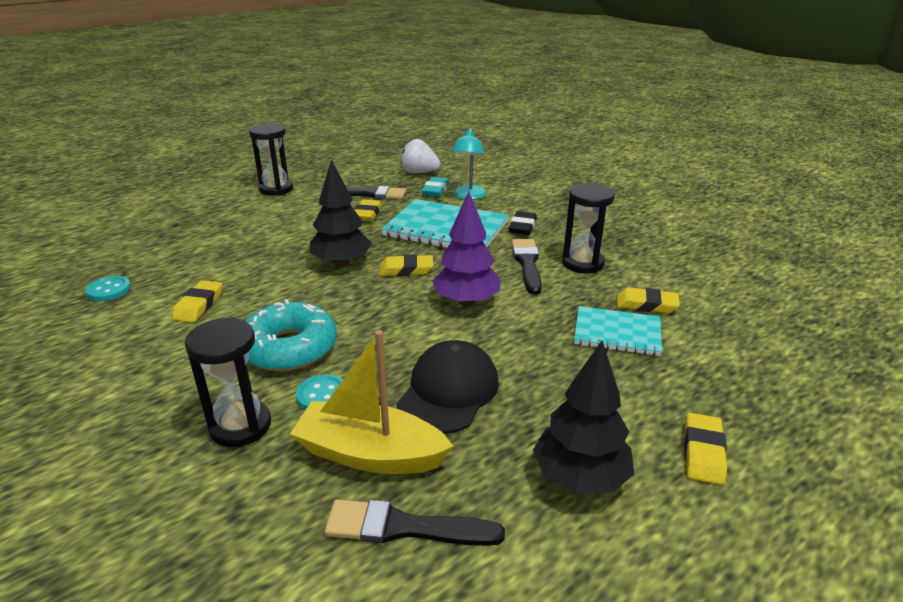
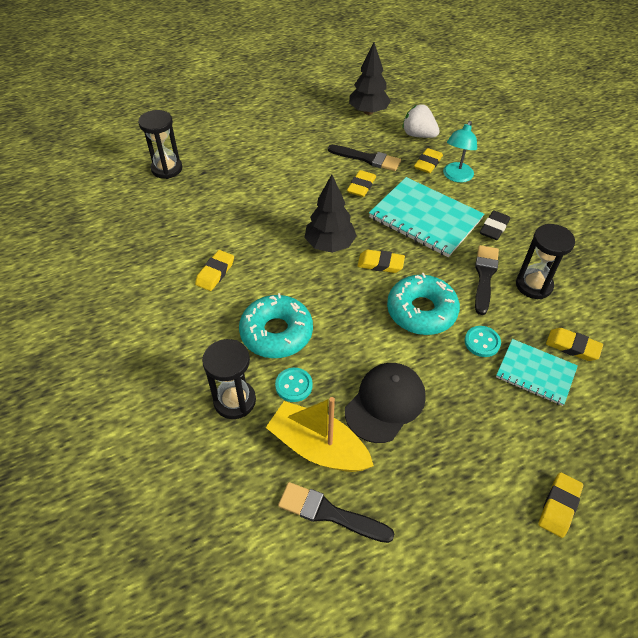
camera: 15 degrees right, 20 degrees up
turquoise button [85,276,131,301] -> turquoise button moved to [465,326,501,357]
black hourglass [249,123,293,196] -> black hourglass moved to [138,110,182,179]
turquoise eraser [421,177,450,197] -> yellow eraser [414,148,443,173]
purple tree [432,191,500,306] -> turquoise donut [387,273,460,335]
black tree [533,341,634,494] -> black tree moved to [349,42,391,115]

